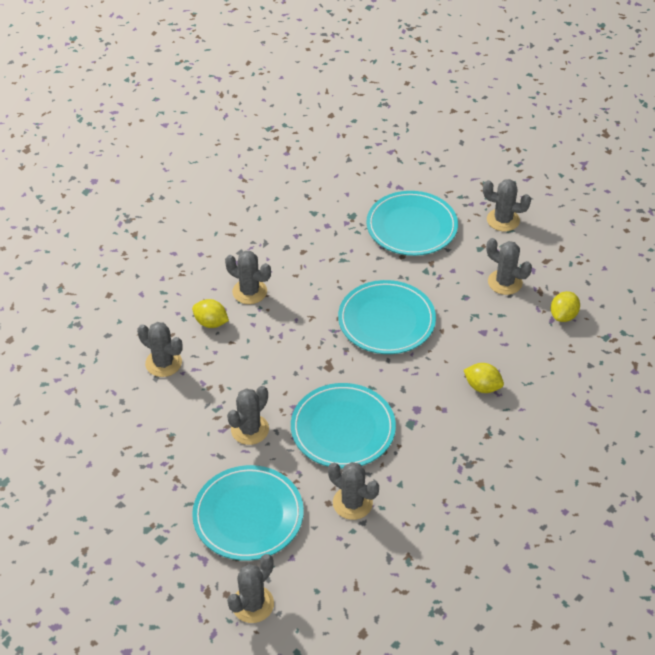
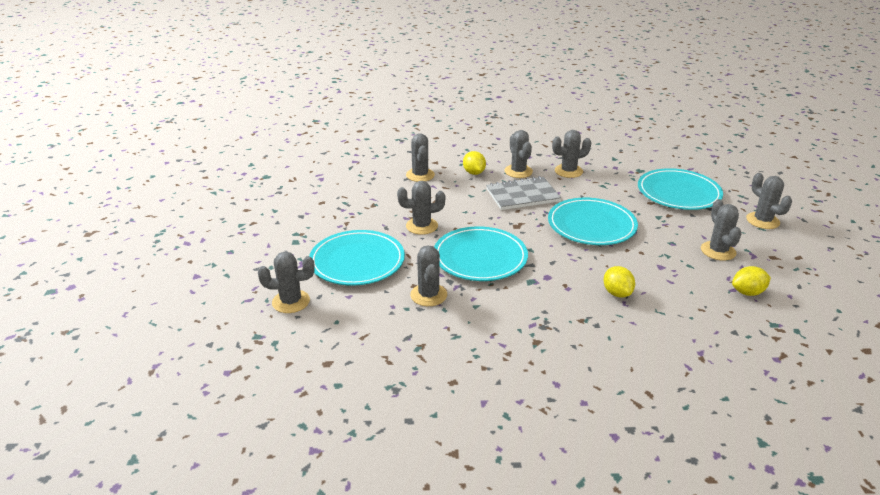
camera: 45 degrees right, 15 degrees down
none -> grey notebook [486,176,561,210]
none -> grey cactus [552,130,591,178]

